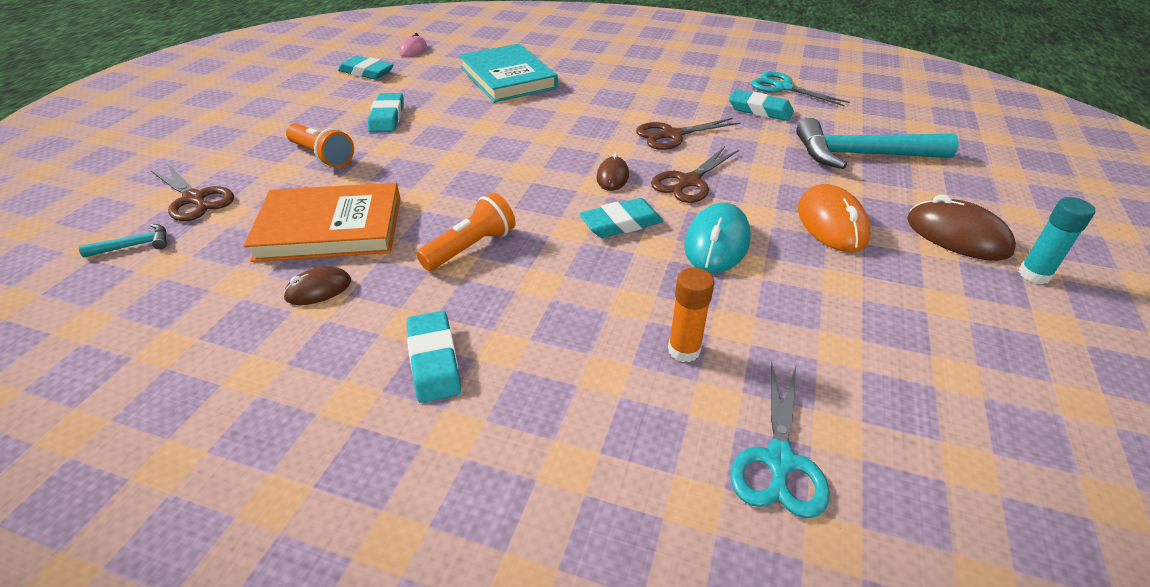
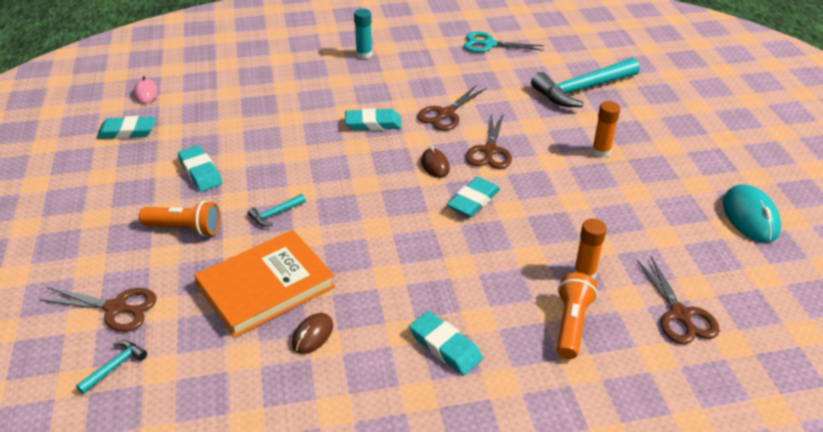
camera: 30 degrees left, 0 degrees up
orange flashlight [416,193,516,271] -> orange flashlight moved to [557,272,598,359]
turquoise book [459,44,558,102] -> none
turquoise mouse [684,202,751,273] -> turquoise mouse moved to [723,185,781,243]
turquoise eraser [729,90,794,121] -> turquoise eraser moved to [345,108,402,131]
turquoise scissors [731,363,830,518] -> brown scissors [637,256,720,344]
orange mouse [798,184,870,252] -> orange glue stick [592,101,620,158]
brown mouse [907,194,1016,261] -> none
turquoise glue stick [1019,197,1095,284] -> turquoise glue stick moved to [354,9,372,59]
none -> turquoise hammer [248,194,306,227]

